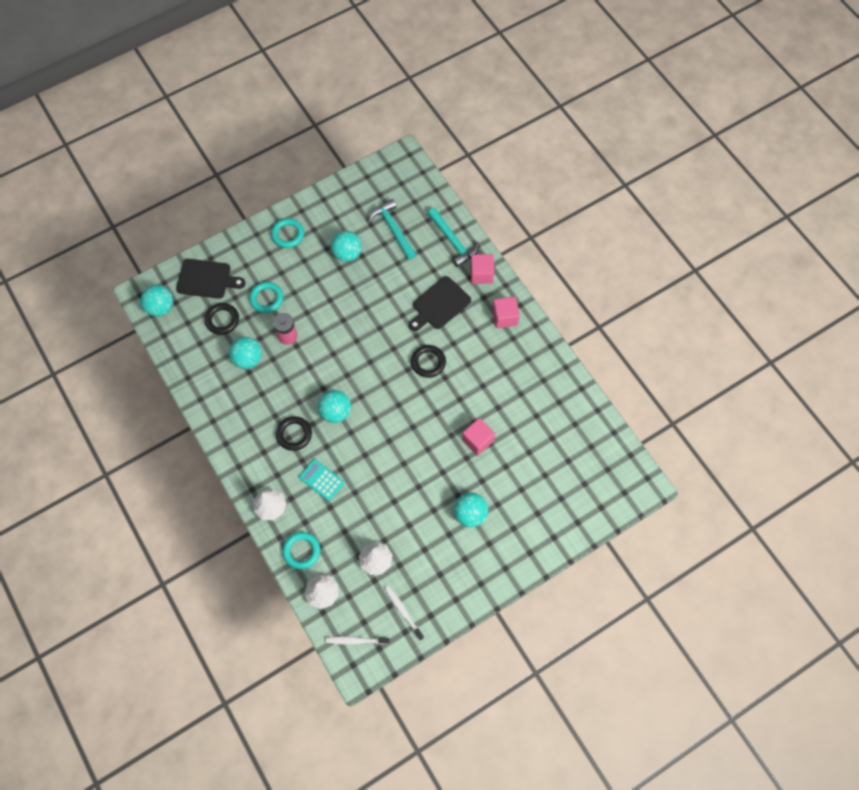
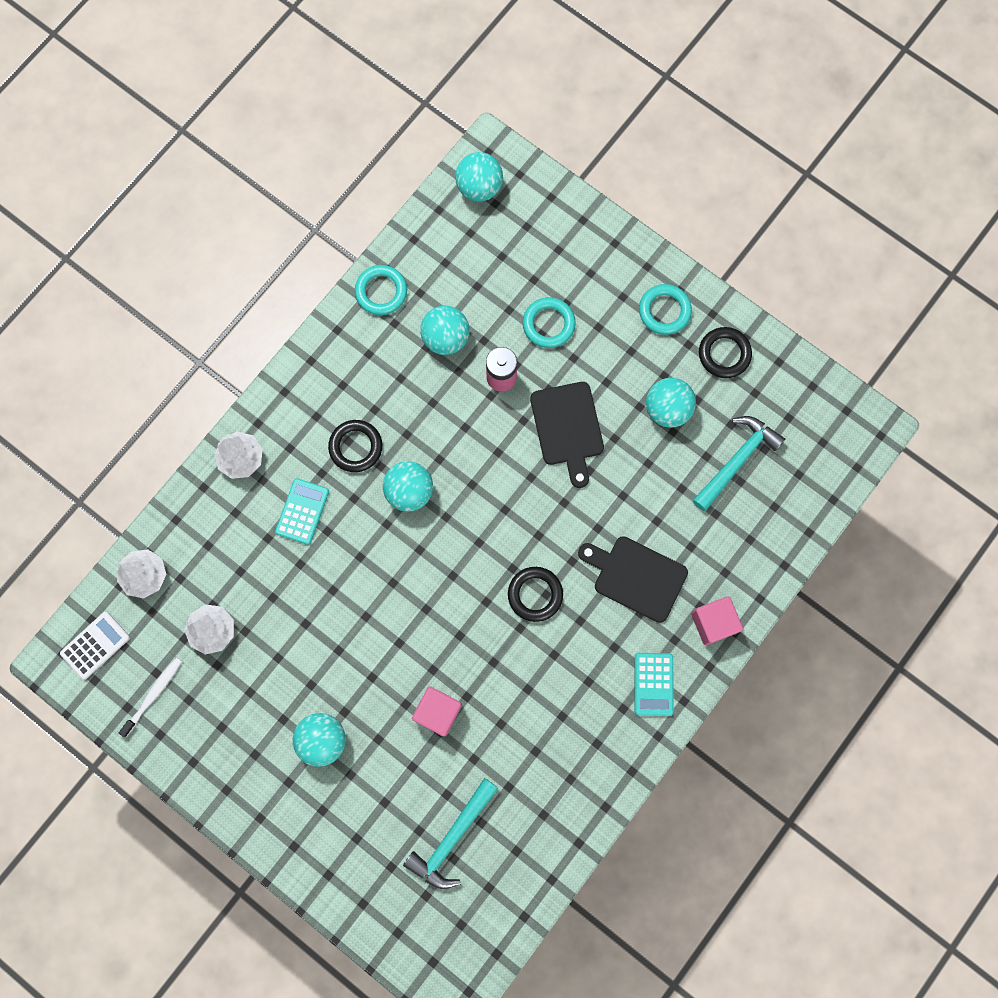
camera: 70 degrees right, 10 degrees up
black cutting board [176,259,245,299] -> black cutting board moved to [530,382,604,488]
black ring [204,303,239,335] -> black ring moved to [699,327,752,378]
turquoise ring [282,532,320,570] -> turquoise ring moved to [355,265,407,315]
white toothbrush [326,636,390,644] -> white calculator [60,612,130,679]
turquoise hammer [428,208,479,267] -> turquoise hammer moved to [403,778,499,889]
pink cube [492,297,520,328] -> turquoise calculator [635,653,674,716]

